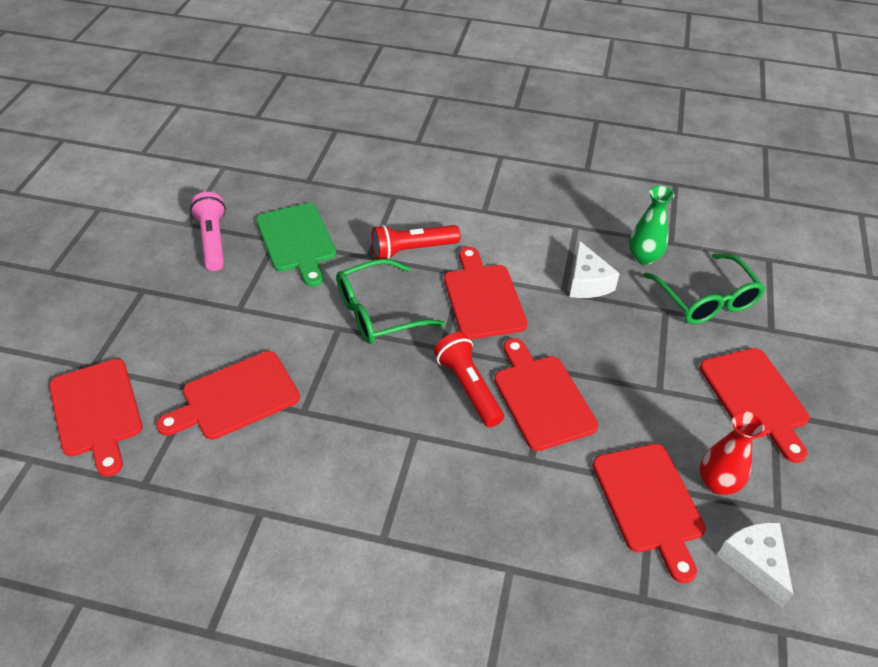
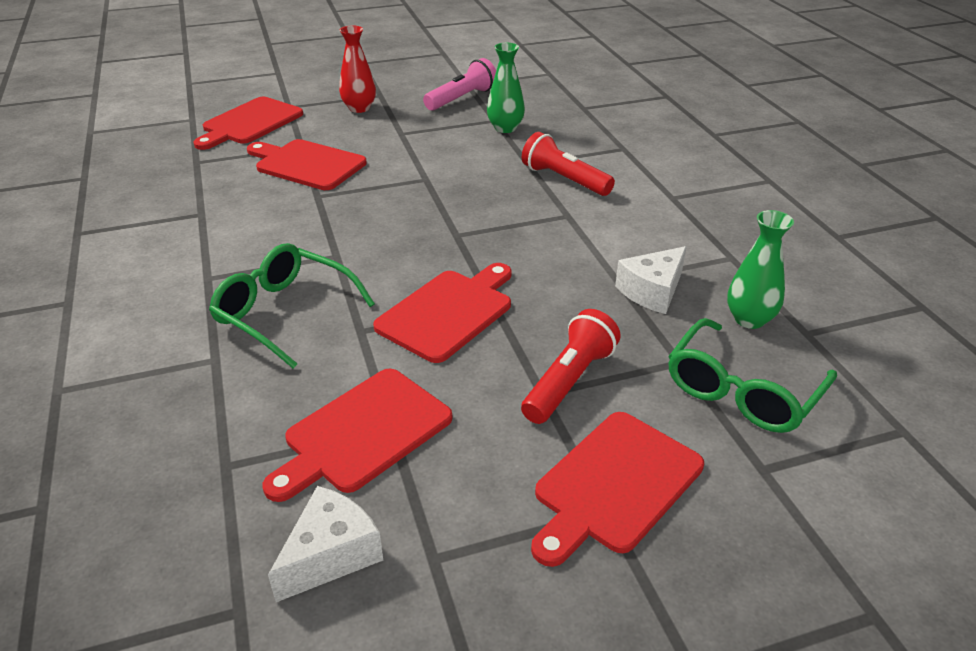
camera: 60 degrees right, 10 degrees down
green cutting board [256,203,336,287] -> green vase [487,43,525,133]
green glasses [336,259,445,344] -> green glasses moved to [209,243,375,369]
red flashlight [434,332,504,427] -> red flashlight moved to [521,309,621,424]
red cutting board [444,247,528,340] -> none
red vase [700,411,765,495] -> red vase moved to [339,26,376,113]

